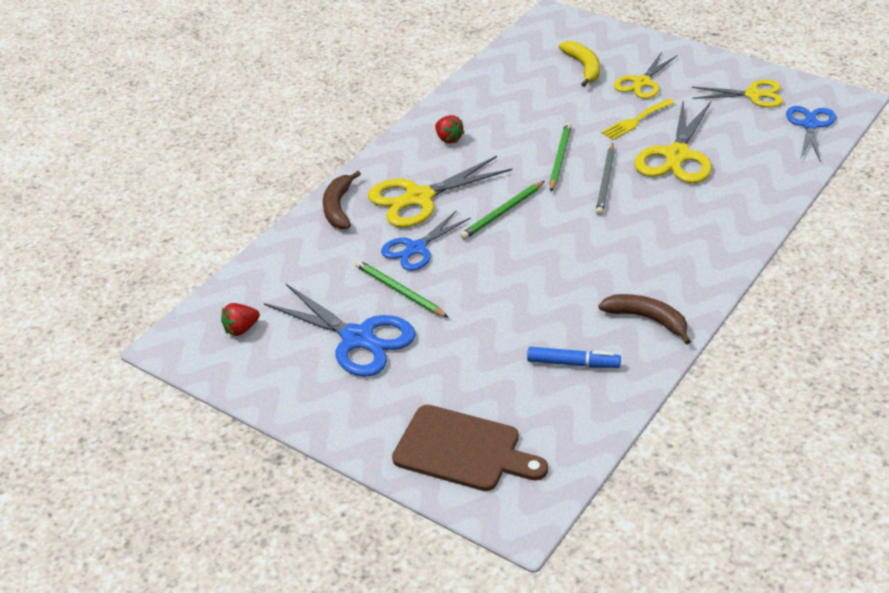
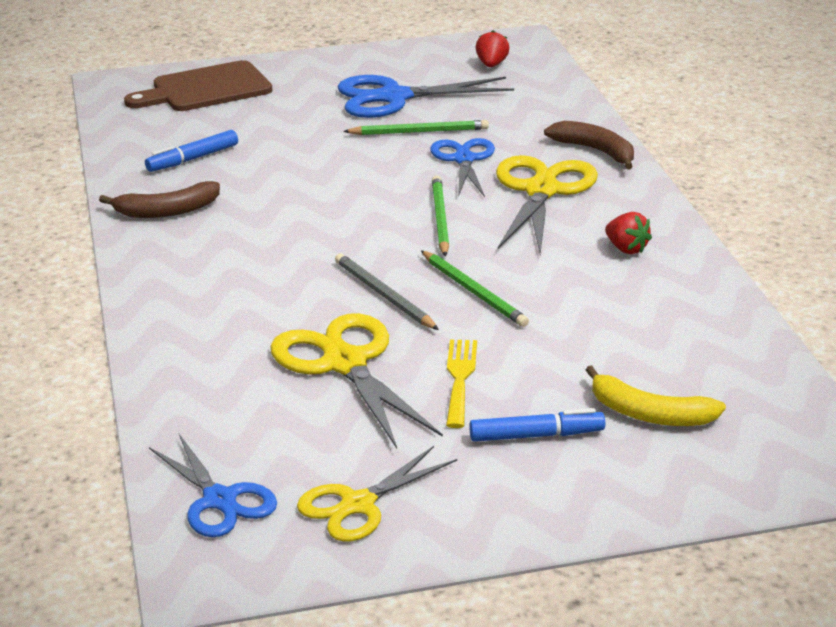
camera: 130 degrees right, 10 degrees down
red strawberry [435,115,465,144] -> red strawberry turned 135 degrees counterclockwise [605,212,652,254]
yellow scissors [614,52,678,99] -> blue marker [469,408,605,442]

